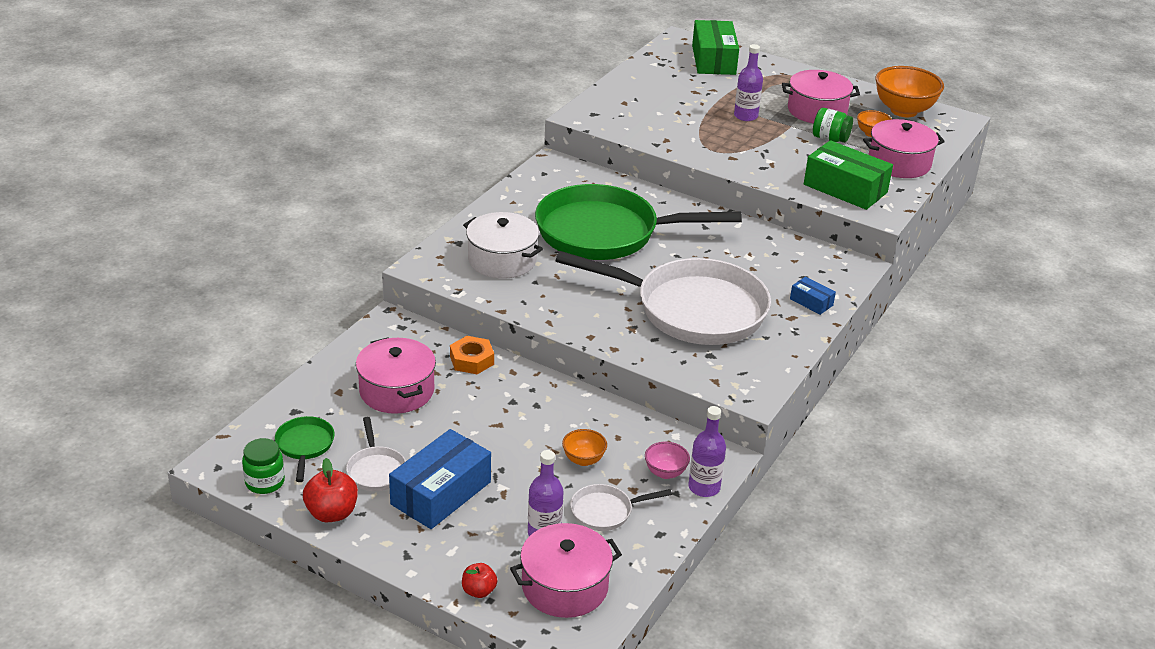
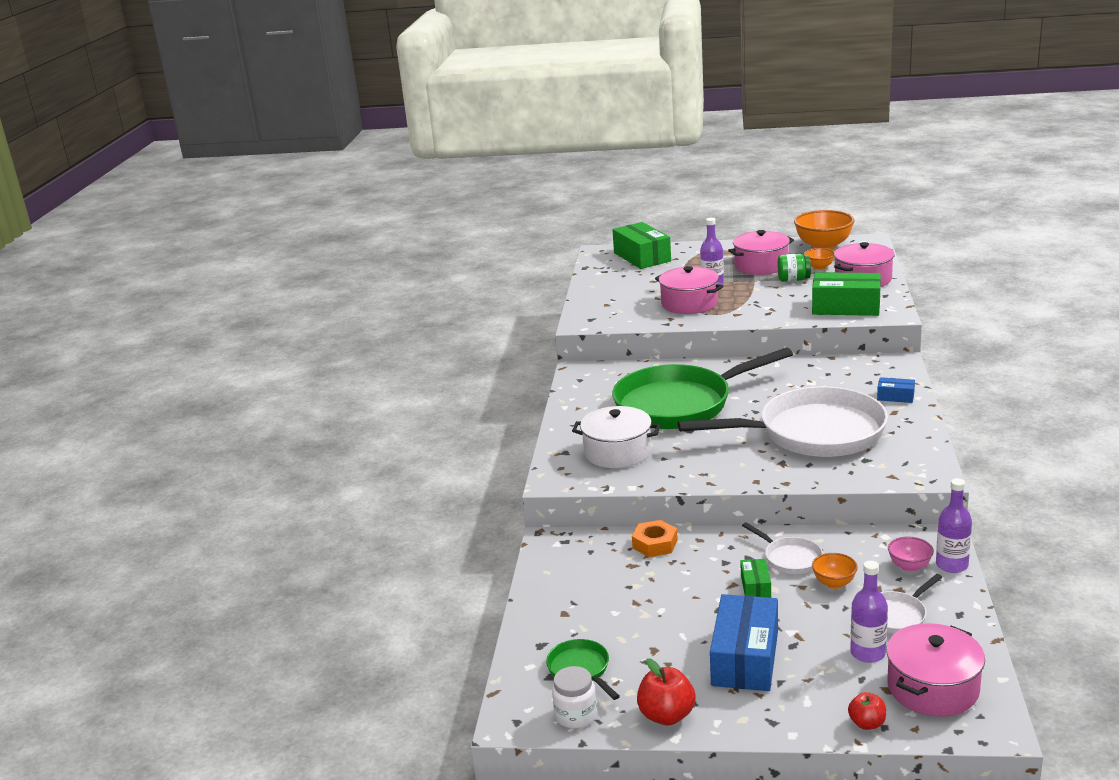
camera: 20 degrees left, 10 degrees down
green jar [242,438,285,494] -> white jar [552,666,597,729]
white pan [346,417,406,491] -> white pan moved to [742,522,823,574]
pink pot [356,337,436,414] -> pink pot moved to [655,266,724,314]
none -> green box [740,559,771,598]

